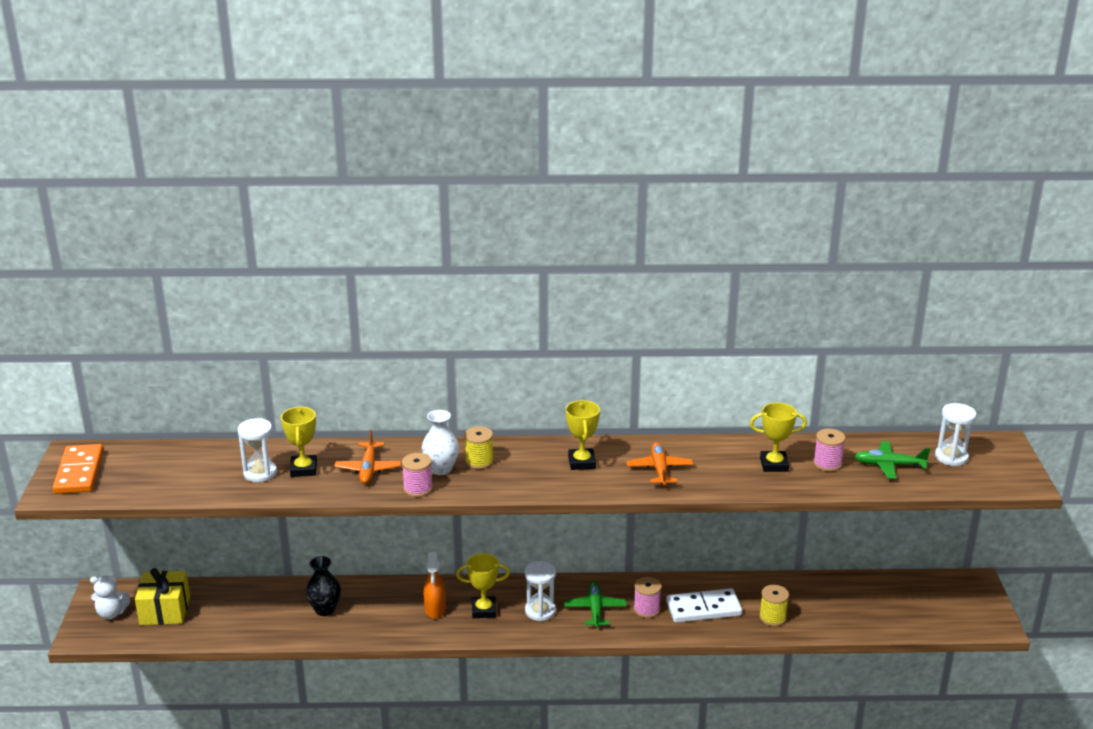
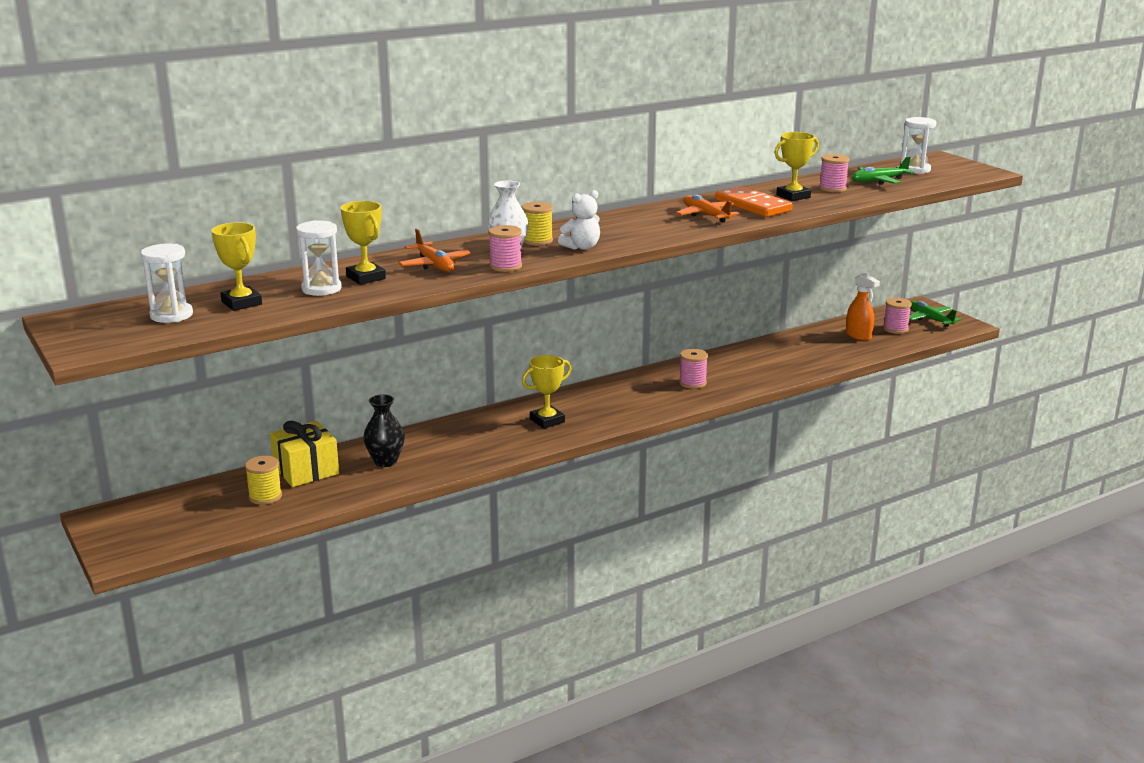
camera: 30 degrees left, 5 degrees down
orange domino [53,444,104,494] -> orange domino moved to [715,186,793,217]
white teddy bear [90,576,130,619] -> white teddy bear moved to [558,190,600,250]
yellow gift [135,568,190,625] -> yellow gift moved to [270,421,339,487]
orange spray bottle [423,552,446,619] -> orange spray bottle moved to [846,273,880,341]
white hourglass [525,561,556,621] -> white hourglass moved to [141,243,193,323]
green plane [564,581,627,628] -> green plane moved to [909,301,961,327]
yellow trophy [566,400,600,470] -> yellow trophy moved to [211,222,262,311]
white domino [666,588,742,623] -> none
yellow spool [759,585,789,626] -> yellow spool moved to [245,456,282,505]
none -> pink spool [883,298,912,334]

